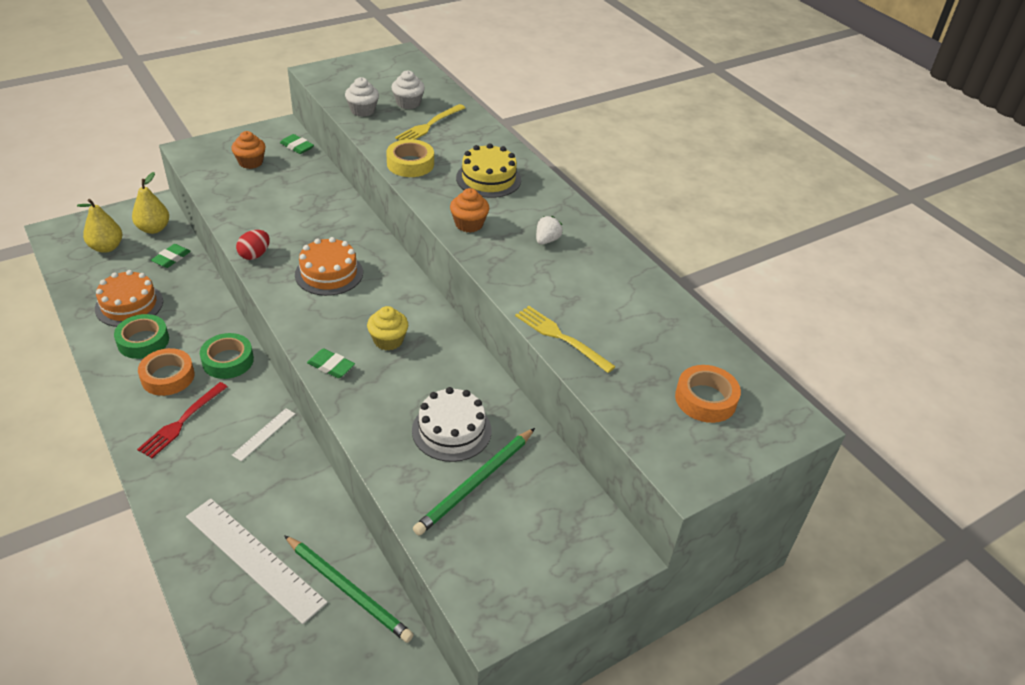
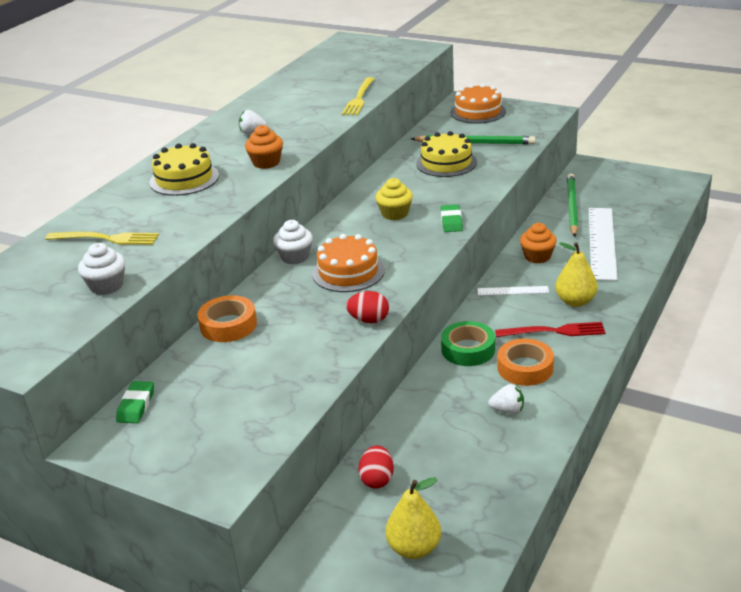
camera: 115 degrees left, 10 degrees down
orange cake [95,270,163,327] -> orange cake moved to [450,83,506,124]
green tape [114,314,169,359] -> white strawberry [488,384,524,414]
yellow pear [132,172,169,234] -> yellow pear moved to [555,242,598,307]
green eraser [151,244,191,268] -> red egg [358,445,394,489]
orange cupcake [231,131,266,169] -> orange cupcake moved to [520,223,557,263]
yellow tape [386,139,434,177] -> none
white cupcake [391,70,425,109] -> white cupcake moved to [273,220,313,264]
white cake [412,387,492,462] -> yellow cake [416,131,477,177]
orange tape [675,365,741,423] -> orange tape moved to [198,295,257,342]

